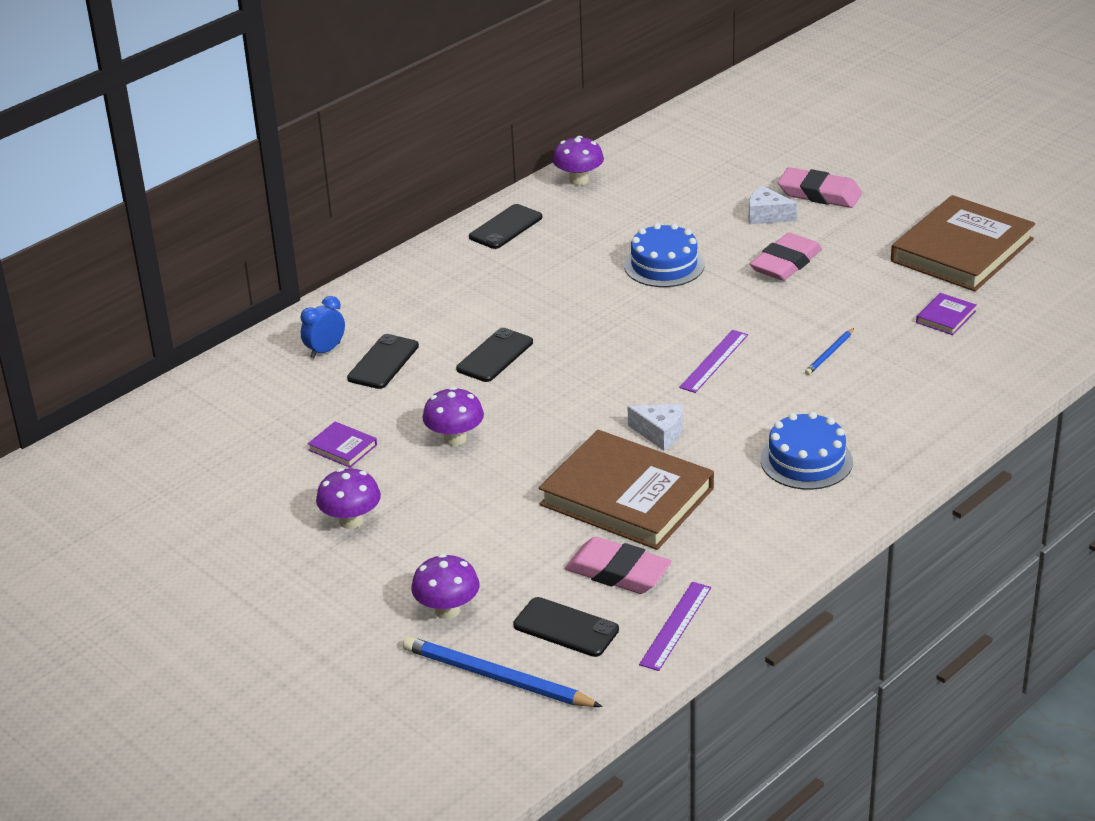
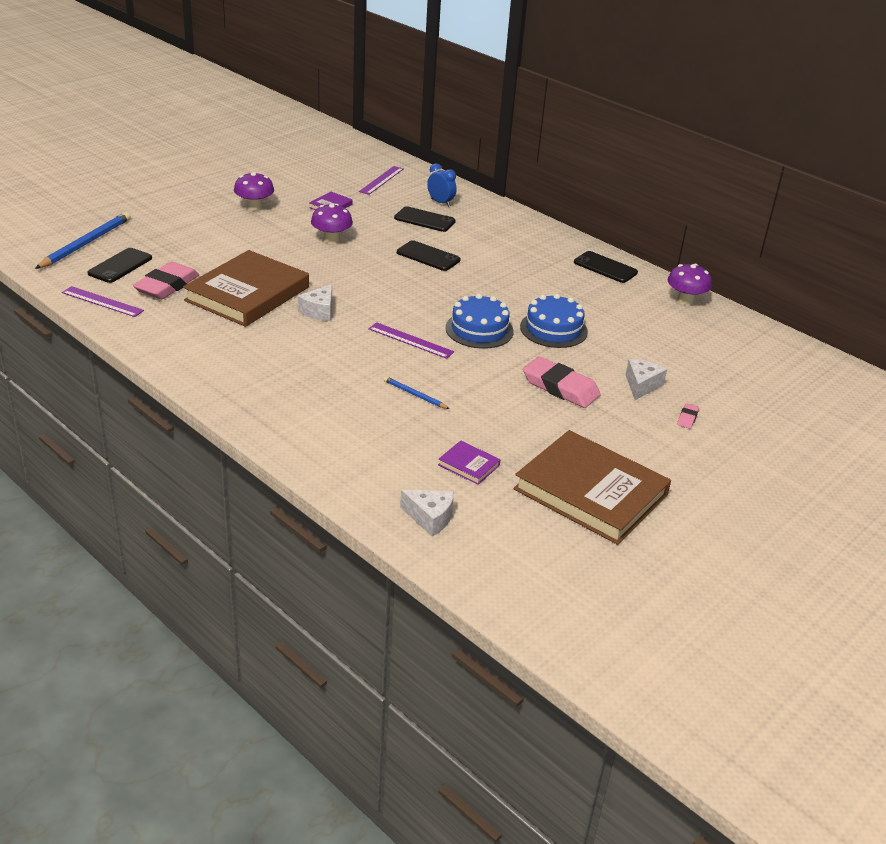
camera: 85 degrees right, 0 degrees up
purple mushroom [411,554,480,619] -> none
blue cake [760,412,853,490] -> blue cake moved to [445,294,514,349]
pink eraser [778,167,862,208] -> pink eraser [677,403,699,429], size x0.43
none -> purple ruler [359,166,404,195]
none -> white cheese [400,490,454,537]

